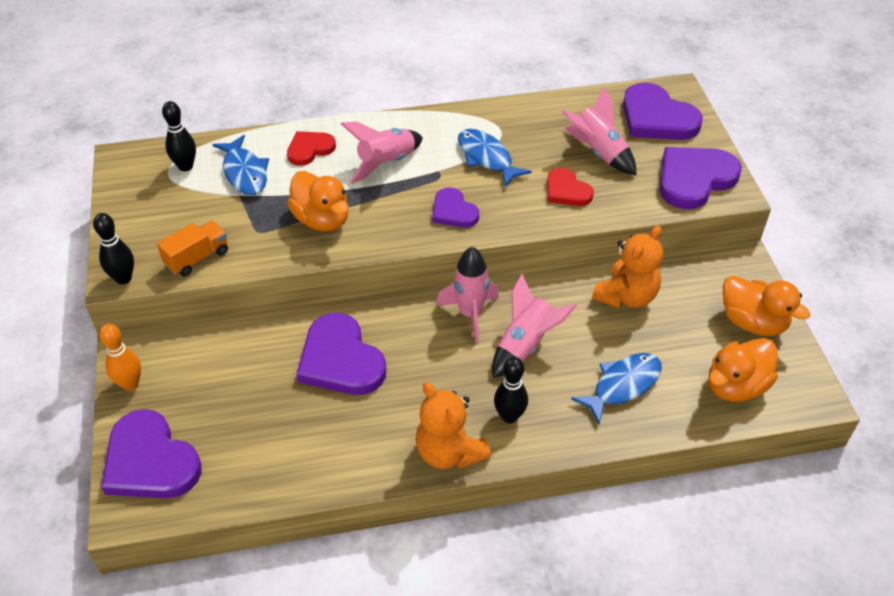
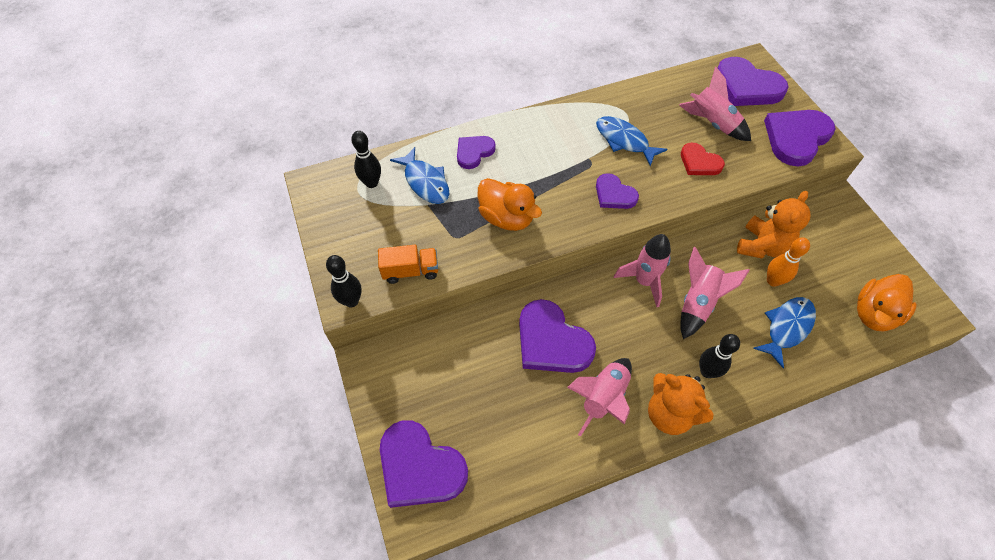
camera: 10 degrees left, 10 degrees up
orange bowling pin [99,324,141,391] -> orange bowling pin moved to [767,237,810,287]
orange truck [157,221,228,277] -> orange truck turned 45 degrees clockwise [378,245,438,284]
red heart [287,131,336,166] -> purple heart [457,136,496,169]
pink rocket [341,122,423,184] -> pink rocket moved to [567,358,632,437]
orange duck [723,275,810,336] -> none

